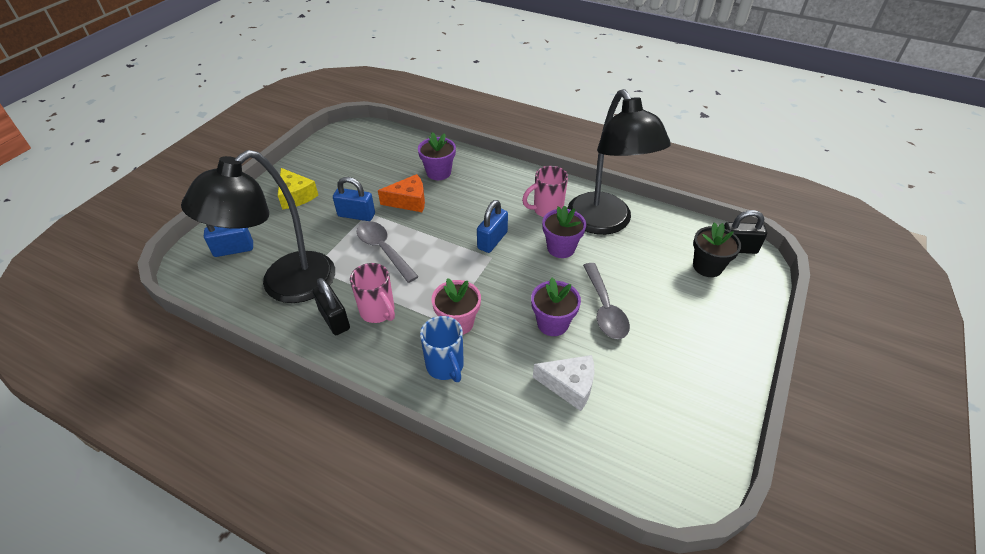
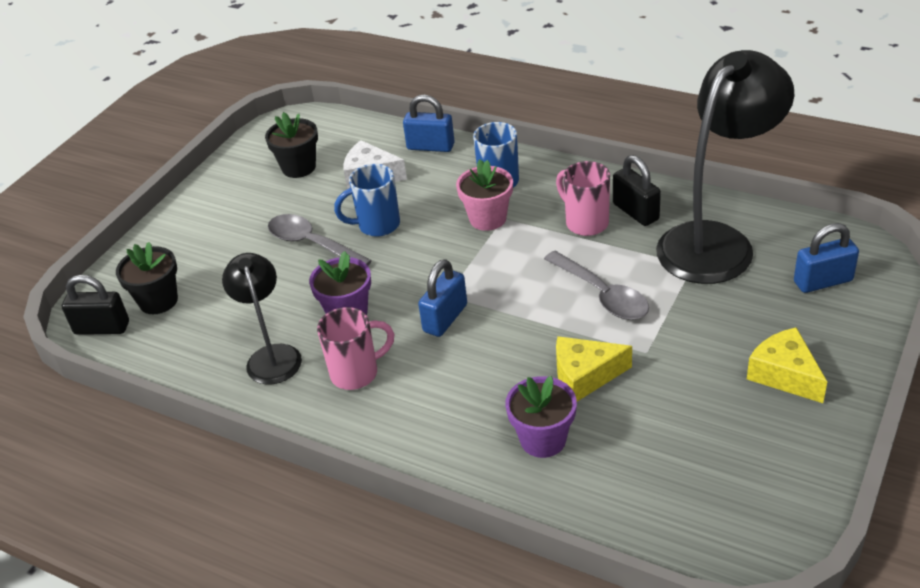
camera: 175 degrees left, 5 degrees down
blue padlock [333,177,375,221] -> blue padlock moved to [403,94,455,152]
orange cheese [378,174,425,212] -> yellow cheese [556,336,632,401]
purple flower pot [531,278,581,336] -> blue mug [334,164,400,237]
black lamp [567,89,671,235] -> black lamp [222,253,302,384], size x0.56
grey spoon [583,263,630,339] -> grey spoon turned 45 degrees counterclockwise [268,214,372,266]
none -> black flower pot [265,112,318,178]

